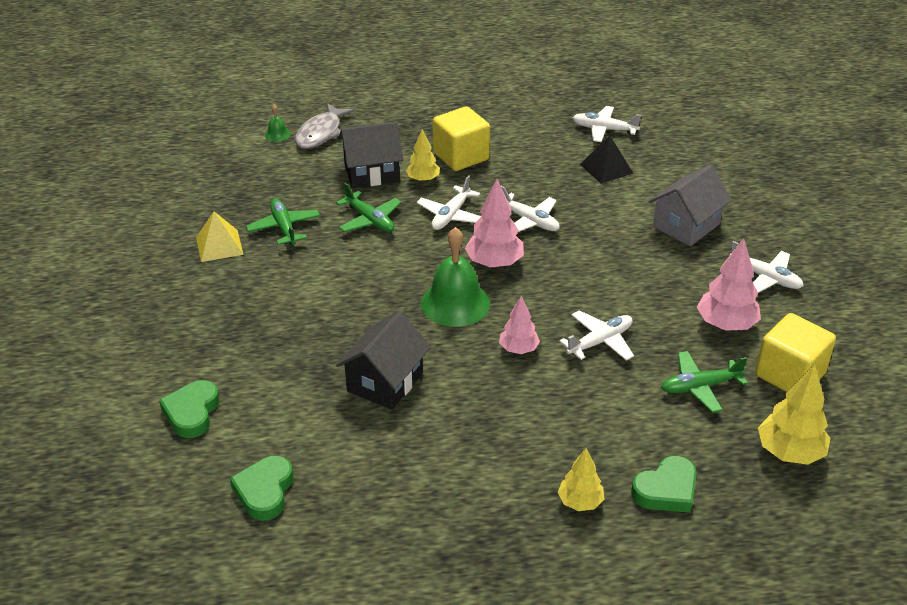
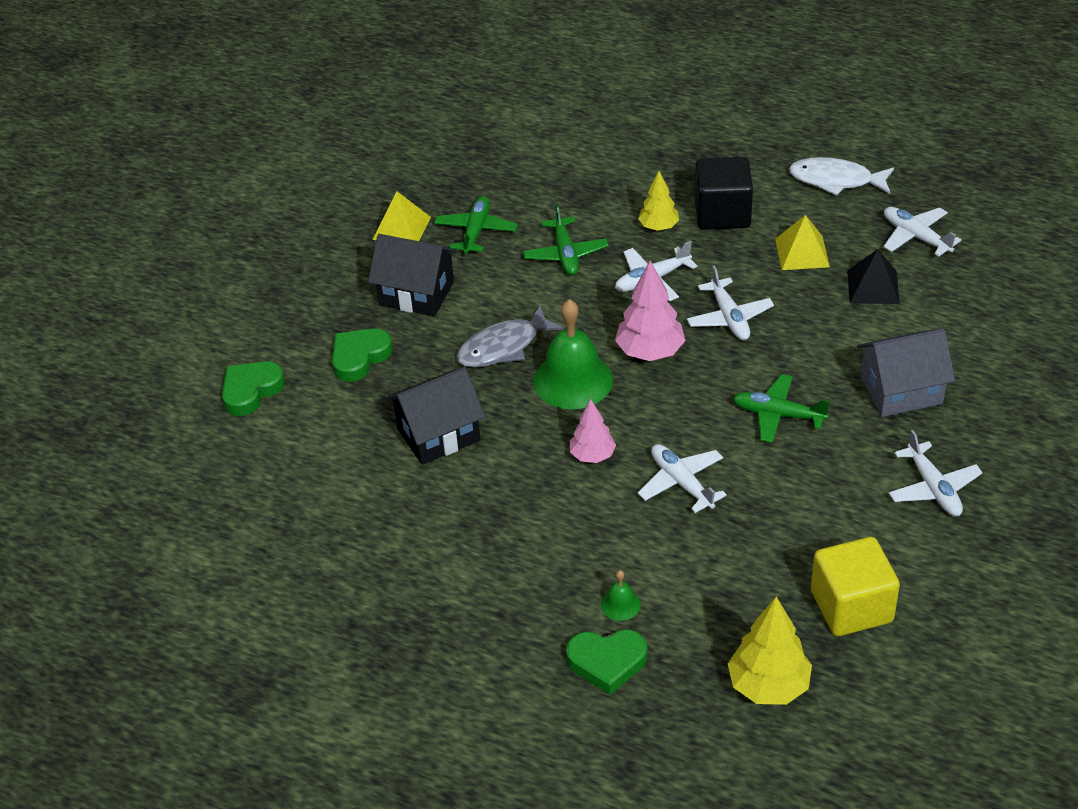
camera: 35 degrees right, 5 degrees up
green heart [230,456,293,521] -> green heart moved to [332,329,393,382]
green bell [265,105,291,142] -> green bell moved to [601,570,641,621]
grey fish [295,103,354,149] -> grey fish moved to [456,305,564,368]
black house [339,122,403,188] -> black house moved to [368,234,458,316]
yellow cube [433,106,490,171] -> black cube [695,157,753,230]
yellow tree [557,448,604,511] -> none
white plane [559,310,634,361] -> white plane turned 120 degrees counterclockwise [638,444,727,513]
green plane [661,351,748,413] -> green plane moved to [733,374,830,443]
pink tree [697,238,761,331] -> none
none -> yellow pyramid [775,215,830,270]
none -> white fish [789,157,894,196]

